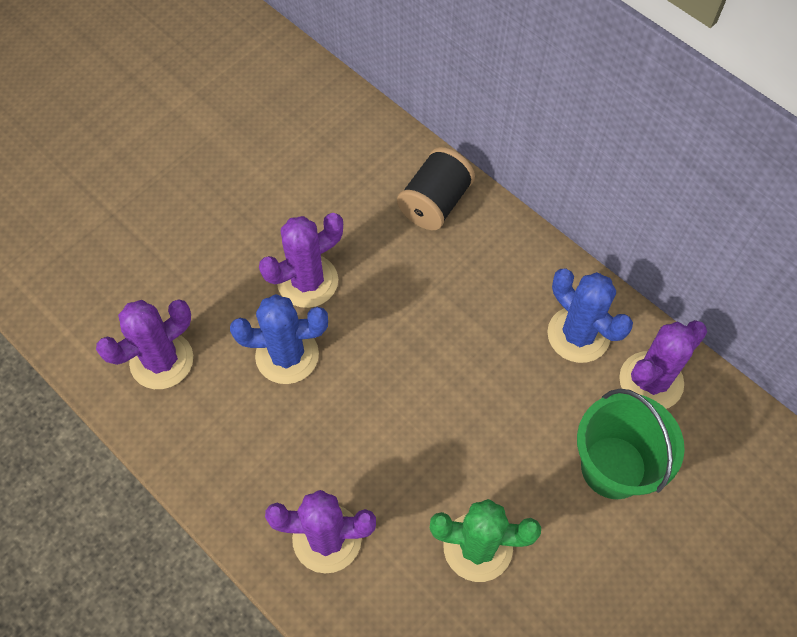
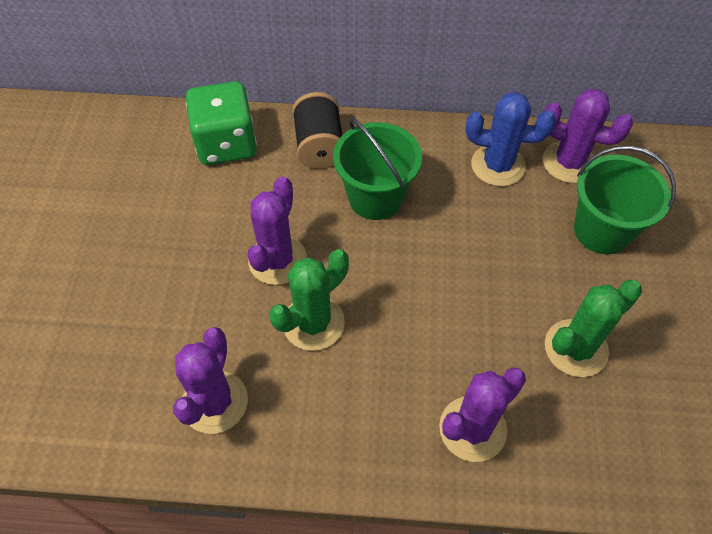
camera: 40 degrees left, 5 degrees down
blue cactus [230,294,328,384] -> green cactus [269,249,349,351]
purple cactus [619,320,707,409] -> purple cactus turned 75 degrees counterclockwise [542,89,633,183]
none -> green dice [186,81,257,165]
none -> green bucket [333,117,422,220]

